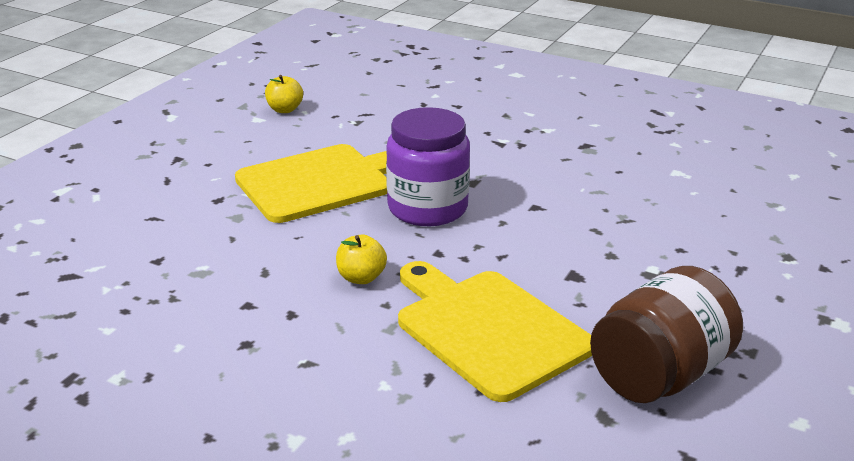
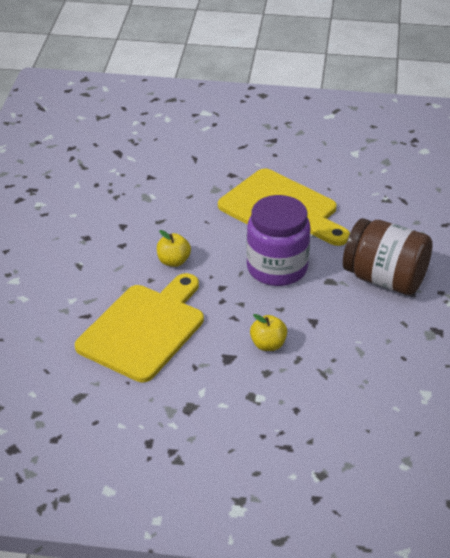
camera: 70 degrees right, 10 degrees up
yellow apple [265,75,303,113] -> yellow apple moved to [250,314,287,351]
brown jar [590,266,743,403] -> brown jar moved to [343,218,433,295]

